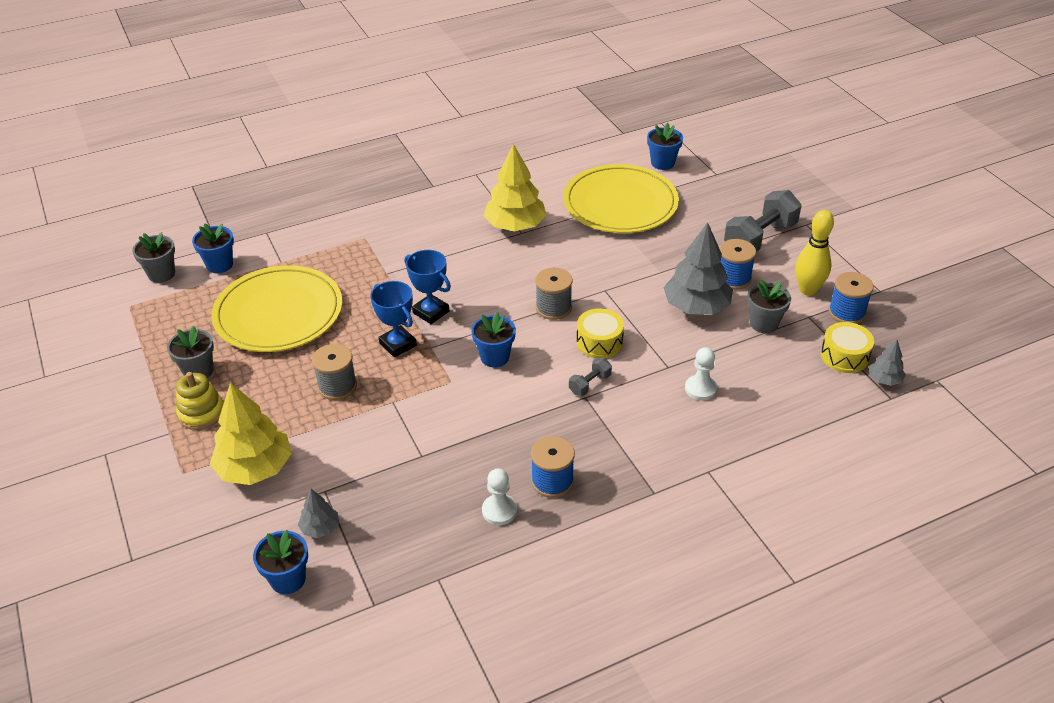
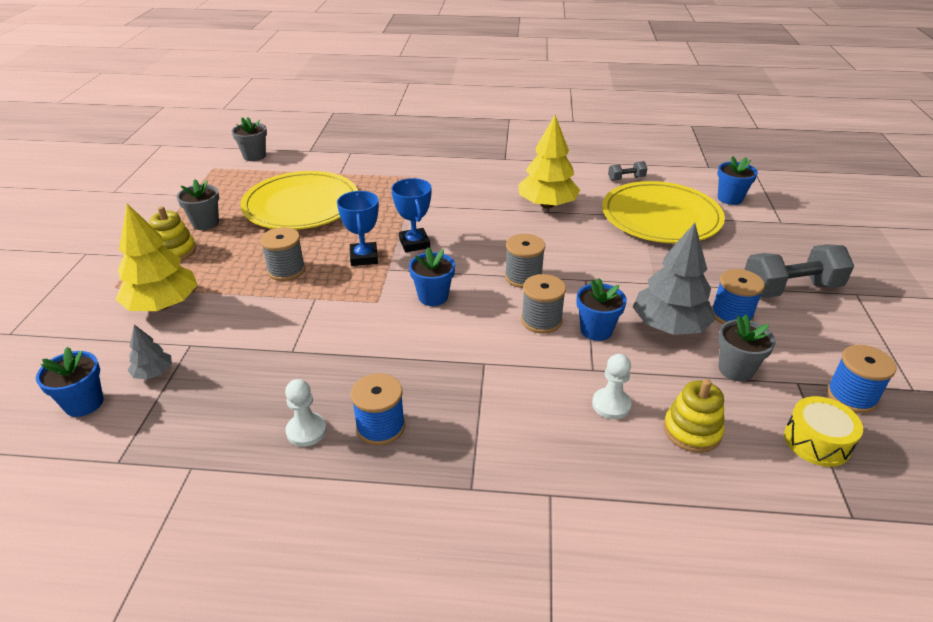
camera: 30 degrees right, 5 degrees down
blue flower pot [192,224,234,273] -> blue flower pot moved to [576,278,627,341]
grey dumbbell [569,358,612,396] -> grey dumbbell moved to [608,161,647,181]
yellow drum [576,308,624,358] -> grey spool [521,274,566,334]
yellow bowling pin [795,210,834,296] -> none
grey tree [869,340,906,386] -> none
none -> yellow stacking toy [663,379,725,453]

